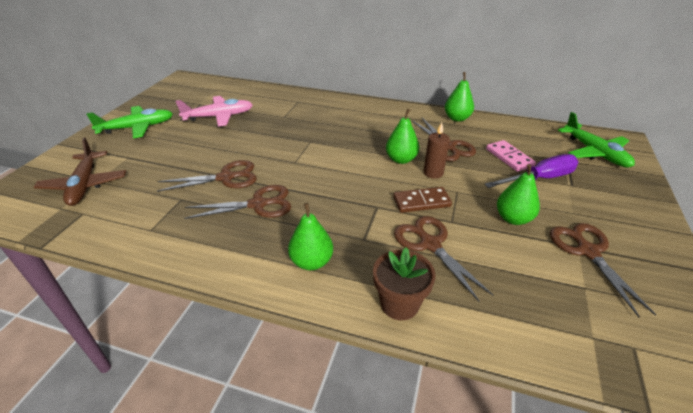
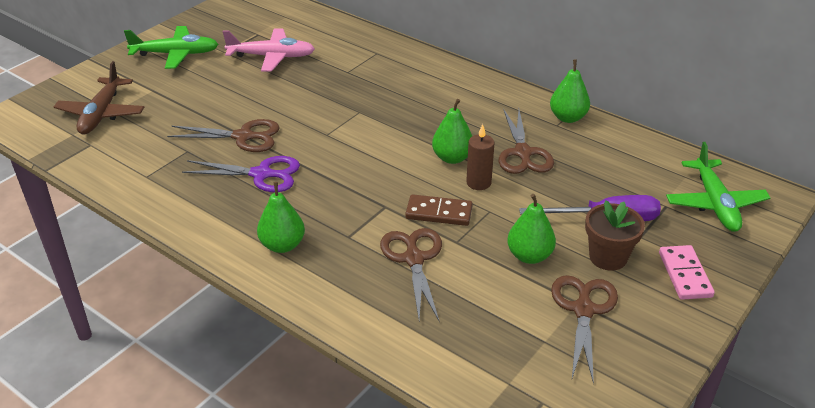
camera: 20 degrees right, 0 degrees up
brown scissors [184,185,291,219] -> purple scissors [182,156,300,192]
brown flower pot [373,248,436,320] -> brown flower pot moved to [585,200,645,271]
pink domino [486,140,536,172] -> pink domino moved to [659,245,715,300]

